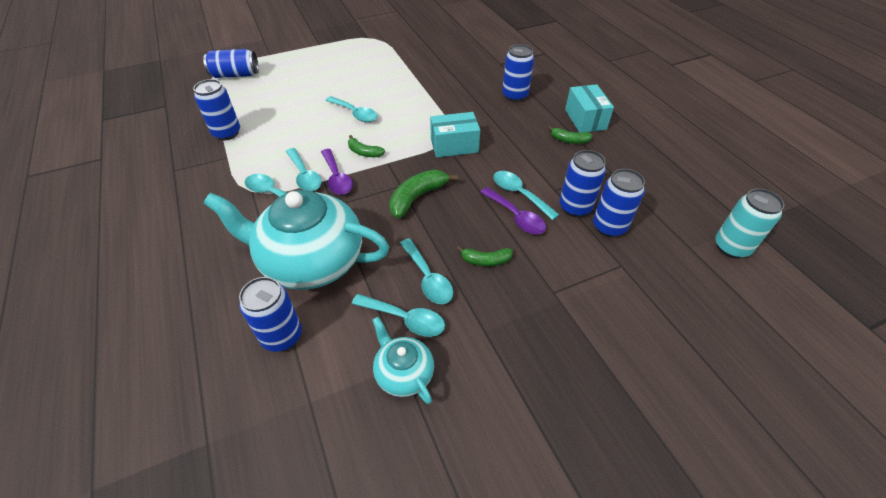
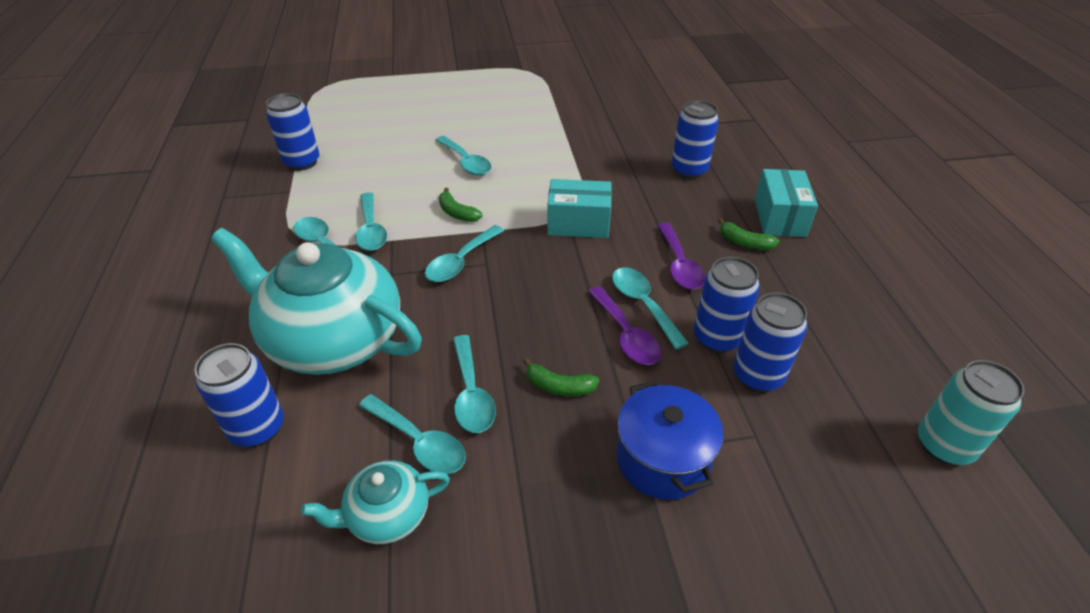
camera: 15 degrees right, 5 degrees down
blue can [203,49,259,78] -> none
purple spoon [321,149,353,195] -> purple spoon moved to [657,223,705,290]
turquoise teapot [372,317,434,404] -> turquoise teapot turned 90 degrees counterclockwise [301,460,450,544]
green banana [389,169,458,218] -> none
none -> turquoise spoon [425,225,504,282]
none -> blue pot [616,380,723,500]

